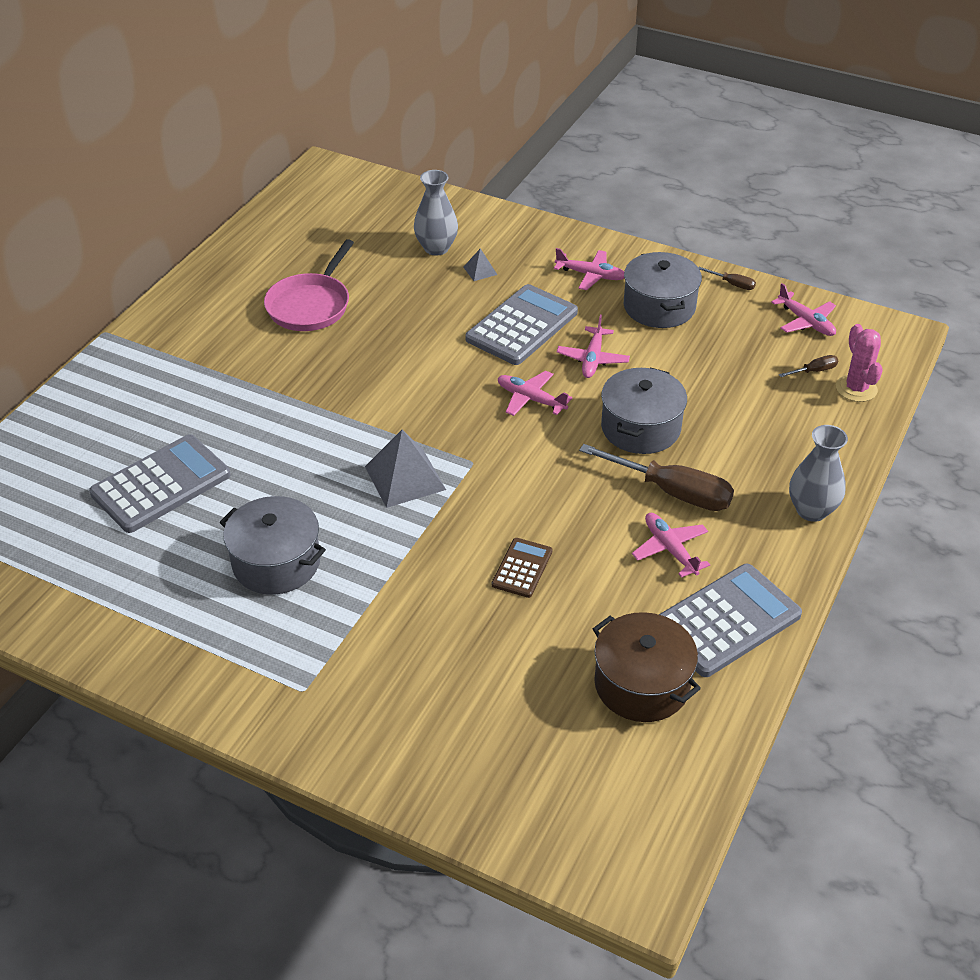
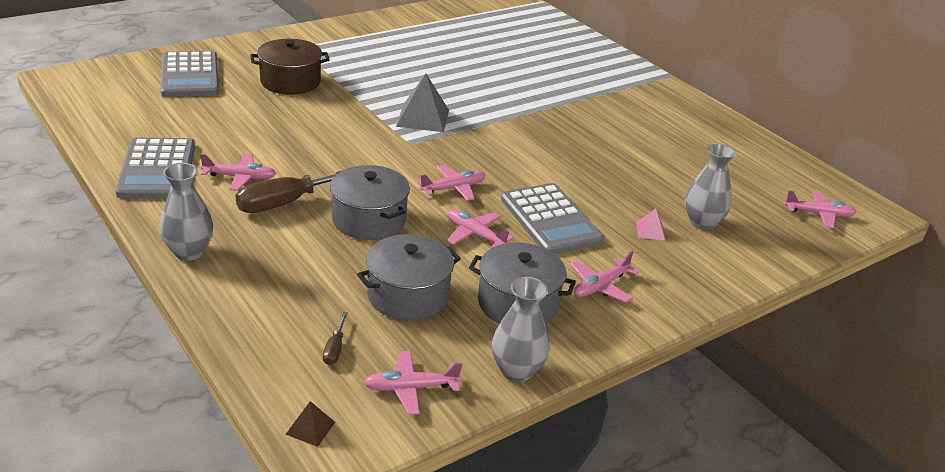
camera: 115 degrees right, 10 degrees down
grey calculator [89,435,230,533] -> grey calculator moved to [161,51,219,97]
grey pot [220,496,326,595] -> grey pot moved to [357,234,461,320]
pink pan [264,239,354,331] -> none
grey pyramid [463,249,498,281] -> pink pyramid [636,208,665,240]
brown calculator [492,538,552,598] -> none
brown pot [593,612,701,722] -> brown pot moved to [250,39,330,95]
brown screwdriver [698,267,756,290] -> grey vase [492,277,550,382]
pink cactus [836,324,883,402] -> none
none -> brown pyramid [285,401,335,447]
none -> pink plane [784,190,857,228]

